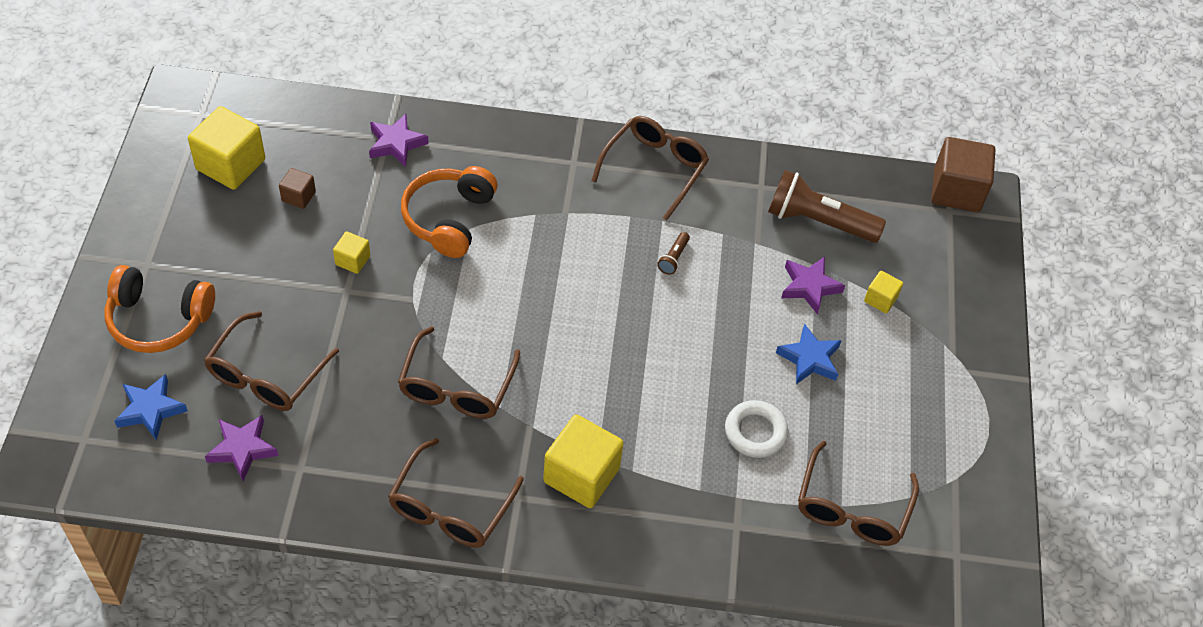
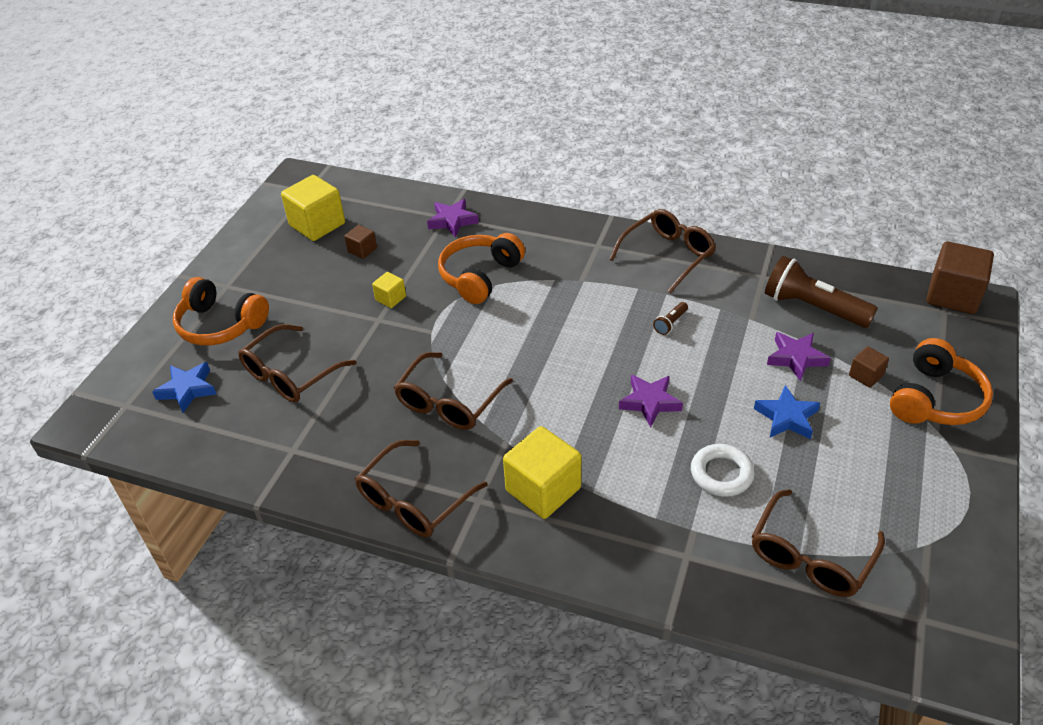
camera: 20 degrees right, 10 degrees down
purple star [205,415,279,481] -> purple star moved to [619,375,683,427]
yellow cube [864,271,903,313] -> brown cube [849,346,889,388]
none -> orange headphones [890,338,993,425]

